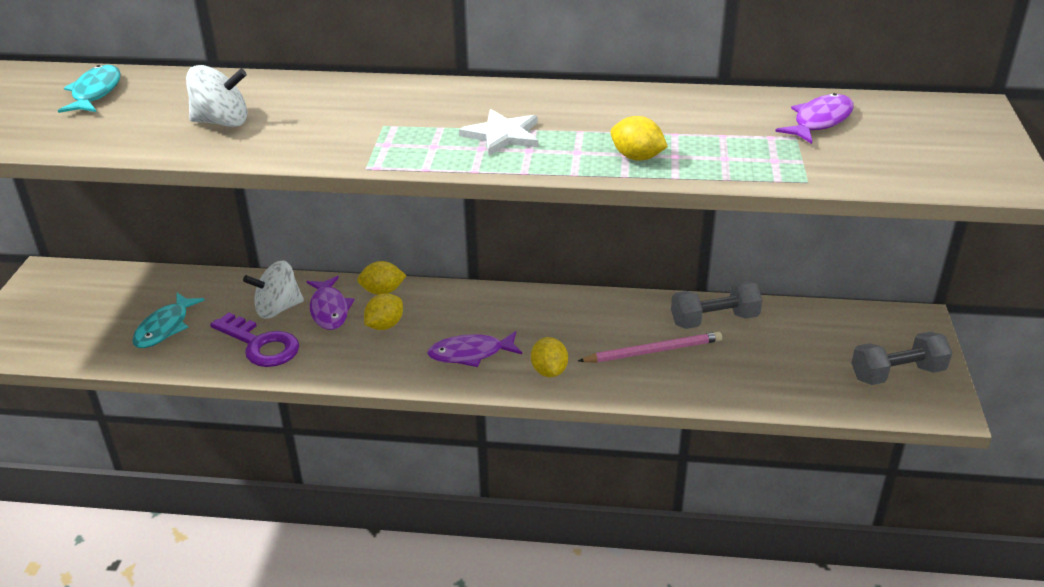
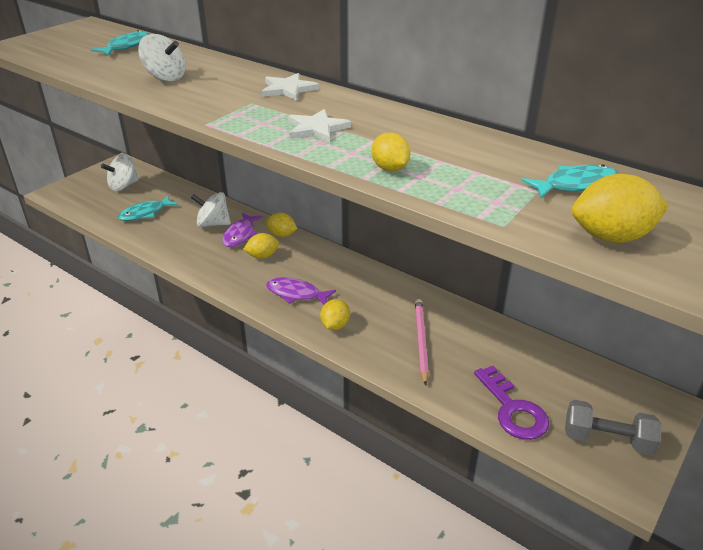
camera: 30 degrees right, 0 degrees up
purple key [210,313,299,367] -> purple key moved to [474,366,549,440]
pink pencil [578,332,722,363] -> pink pencil turned 105 degrees counterclockwise [415,299,429,386]
grey dumbbell [671,281,762,329] -> none
purple fish [775,93,854,144] -> turquoise fish [521,164,619,198]
none -> white spinning top [101,154,139,191]
none -> white star [262,73,319,101]
none -> yellow lemon [572,174,669,243]

